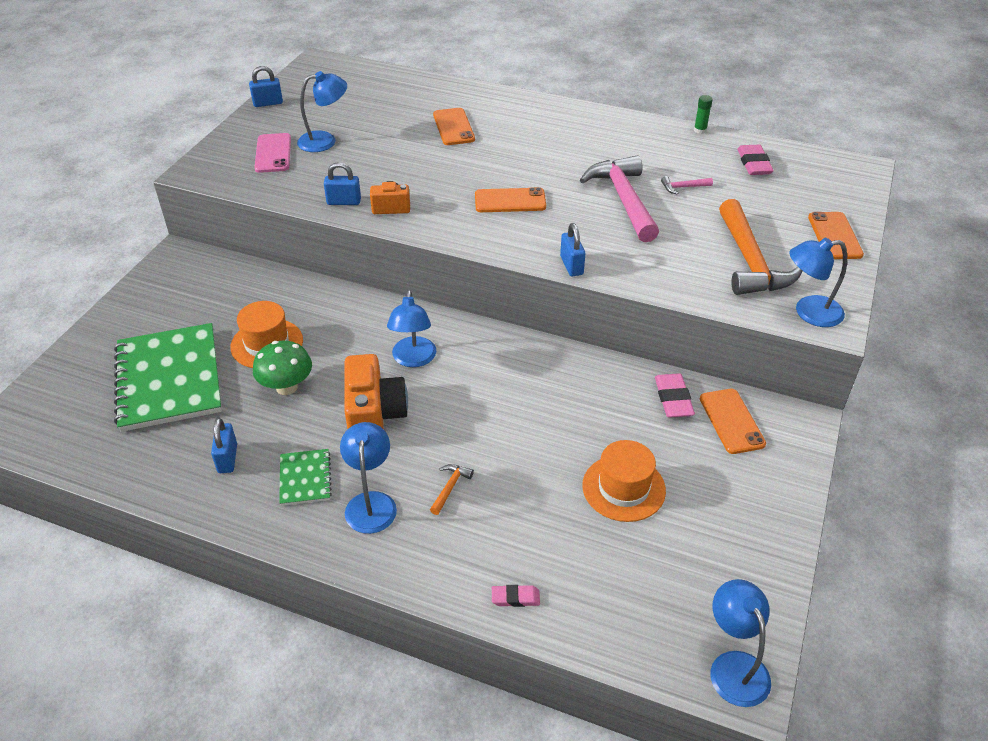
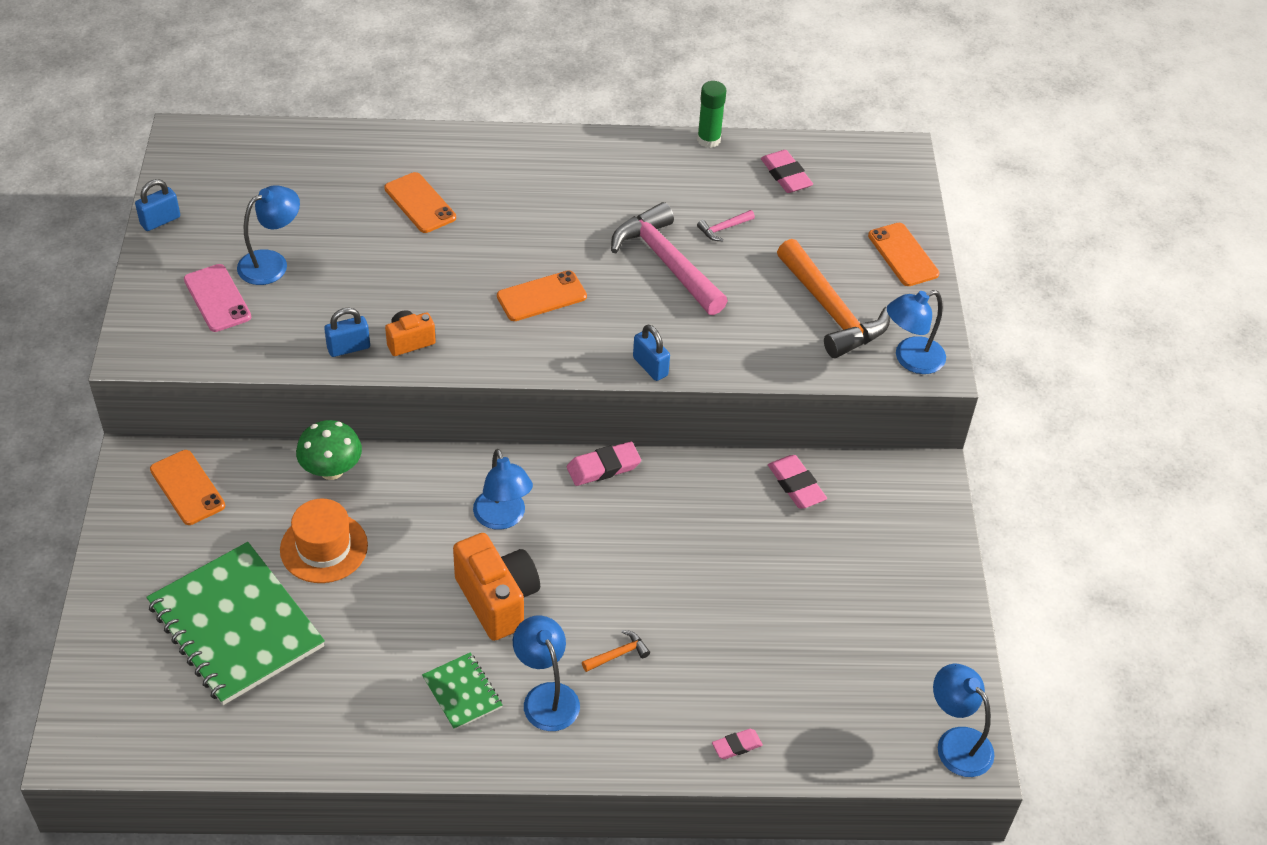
camera: 25 degrees left, 5 degrees up
blue padlock [211,418,237,473] -> none
green mushroom [253,341,312,395] -> green mushroom moved to [296,420,362,480]
orange hammer [430,464,474,515] -> orange hammer turned 60 degrees clockwise [582,630,650,672]
orange hat [582,440,666,522] -> none
green glue stick [694,95,713,134] -> green glue stick [697,81,727,148], size x1.53
orange phone [700,389,766,454] -> orange phone moved to [150,450,225,525]
none -> pink eraser [567,441,641,486]

